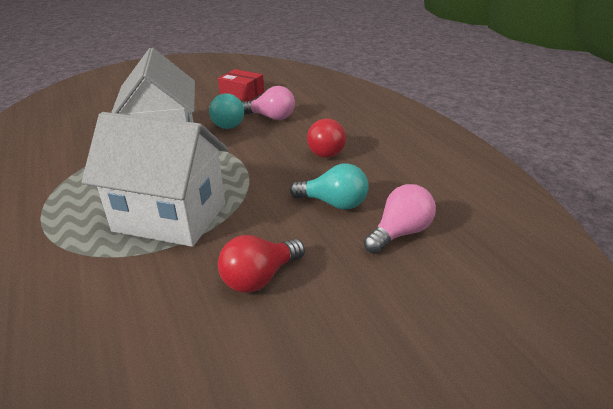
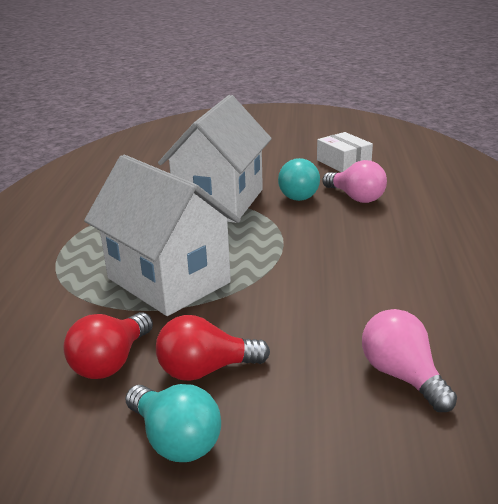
camera: 30 degrees right, 5 degrees down
red box [218,69,264,101] -> white box [317,132,373,172]
turquoise light bulb [290,163,369,210] -> turquoise light bulb moved to [125,384,221,462]
red light bulb [307,118,346,158] -> red light bulb moved to [63,312,153,379]
pink light bulb [364,184,436,254] -> pink light bulb turned 105 degrees counterclockwise [362,309,457,412]

